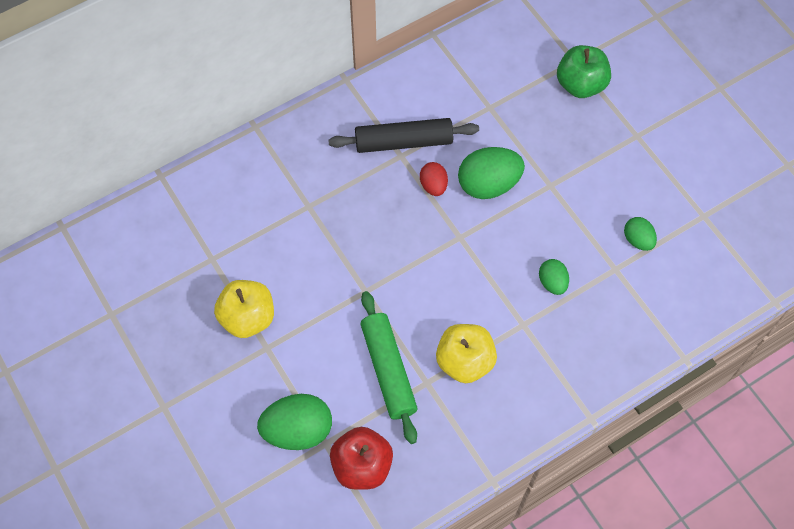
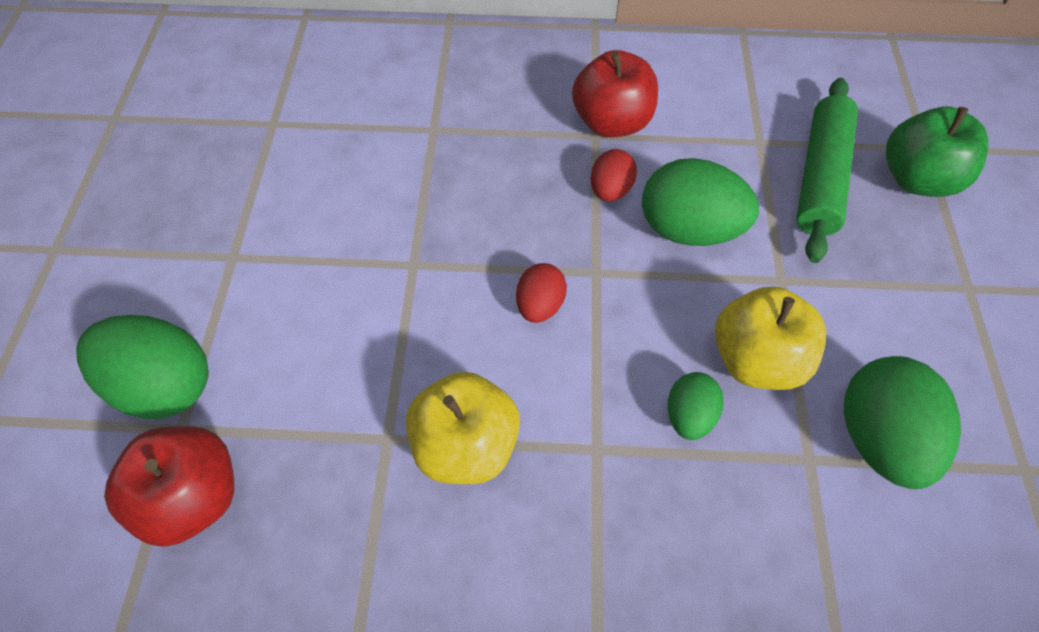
camera: 35 degrees right, 5 degrees down
yellow apple [214,280,274,338] -> yellow apple moved to [715,287,826,390]
black rolling pin [328,118,479,153] -> red apple [572,50,658,138]
green rolling pin [360,291,418,444] -> green rolling pin moved to [797,78,858,263]
green egg [624,217,657,251] -> green egg [844,356,961,489], size x1.81
none -> red egg [516,263,567,323]

